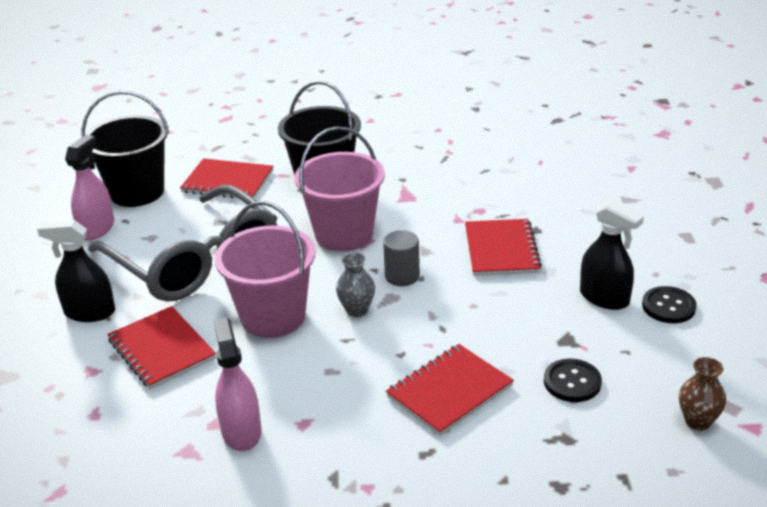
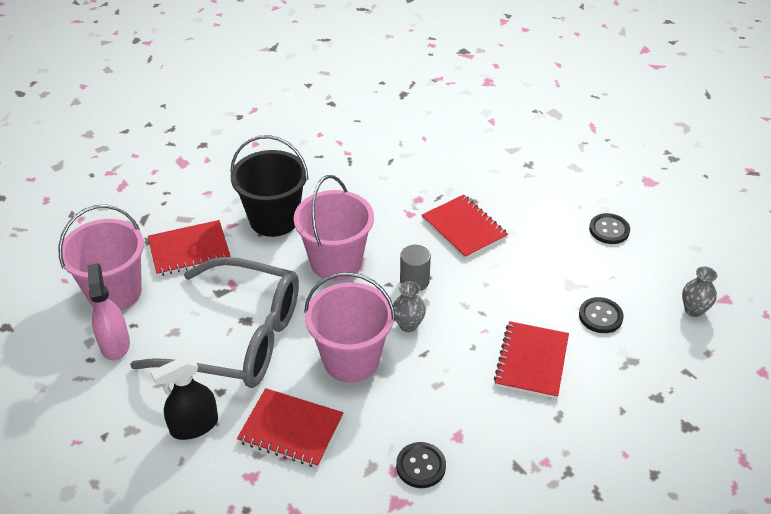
camera: 35 degrees left, 10 degrees up
black bucket [81,91,169,207] -> pink bucket [58,205,144,311]
pink spray bottle [214,318,262,451] -> black button [396,442,446,488]
black spray bottle [580,201,644,310] -> none
brown vase [679,357,726,430] -> grey vase [682,266,717,317]

